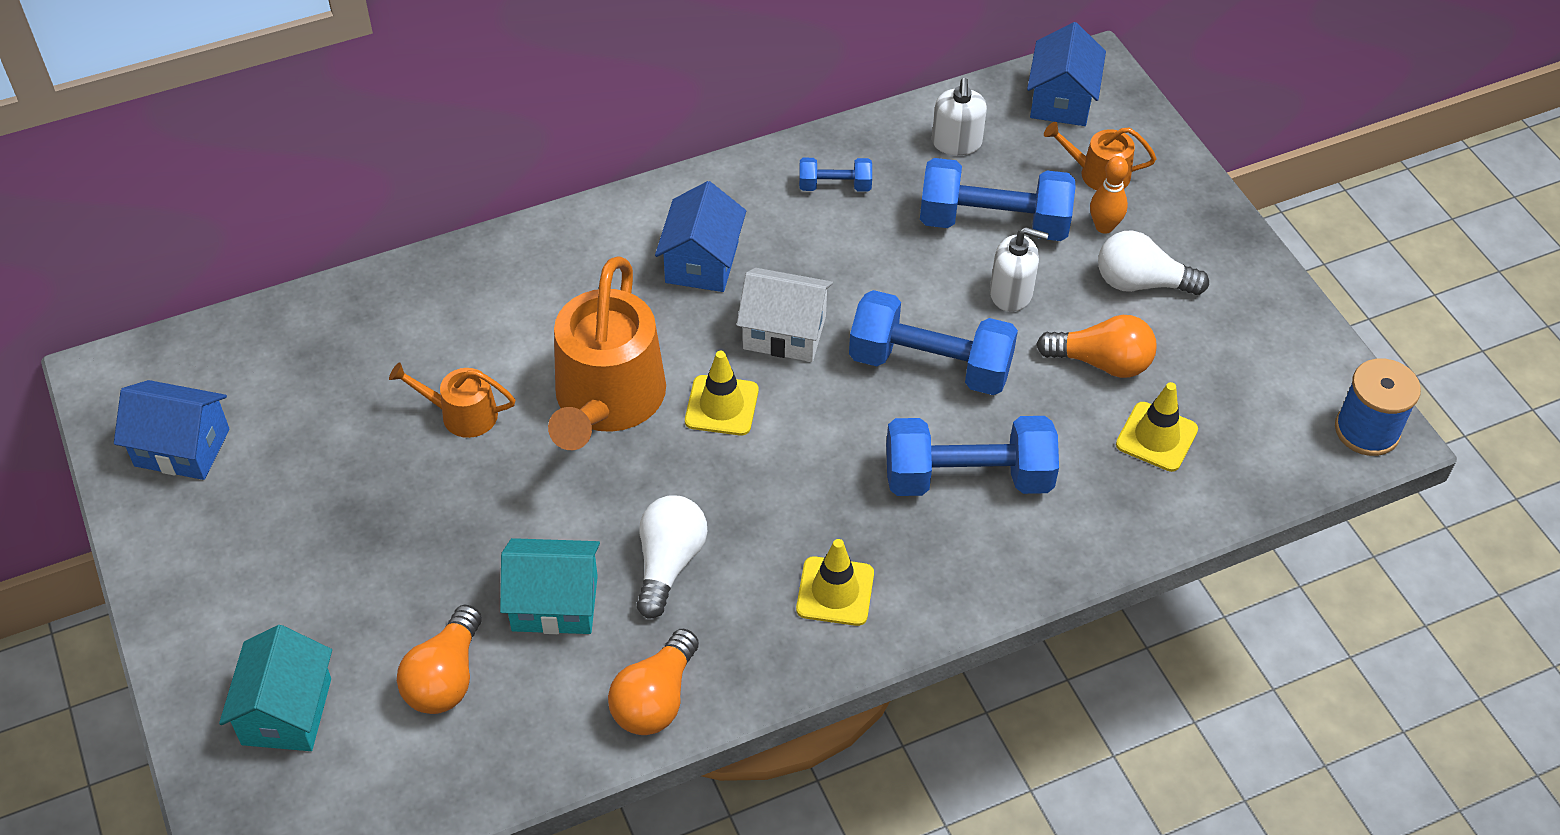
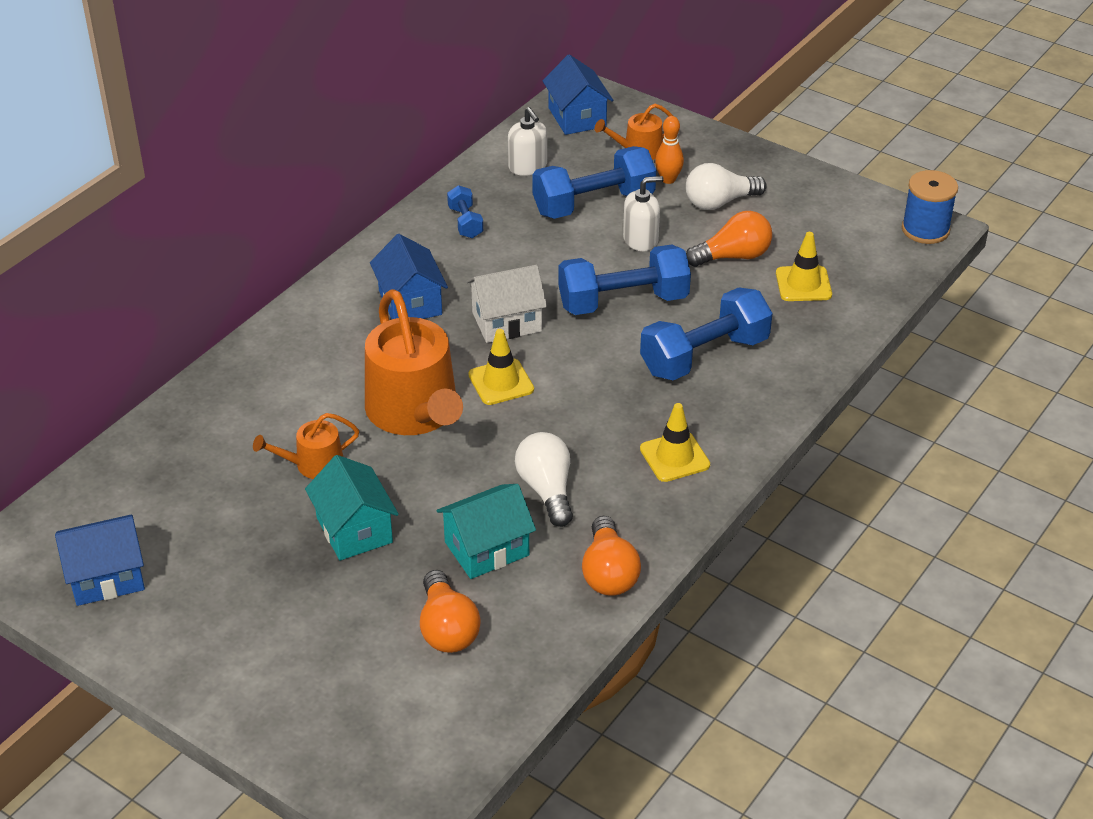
camera: 30 degrees left, 10 degrees down
turquoise house [219,625,332,751] -> turquoise house moved to [305,455,399,561]
blue dumbbell [799,158,872,192] -> blue dumbbell turned 75 degrees counterclockwise [447,185,483,238]

